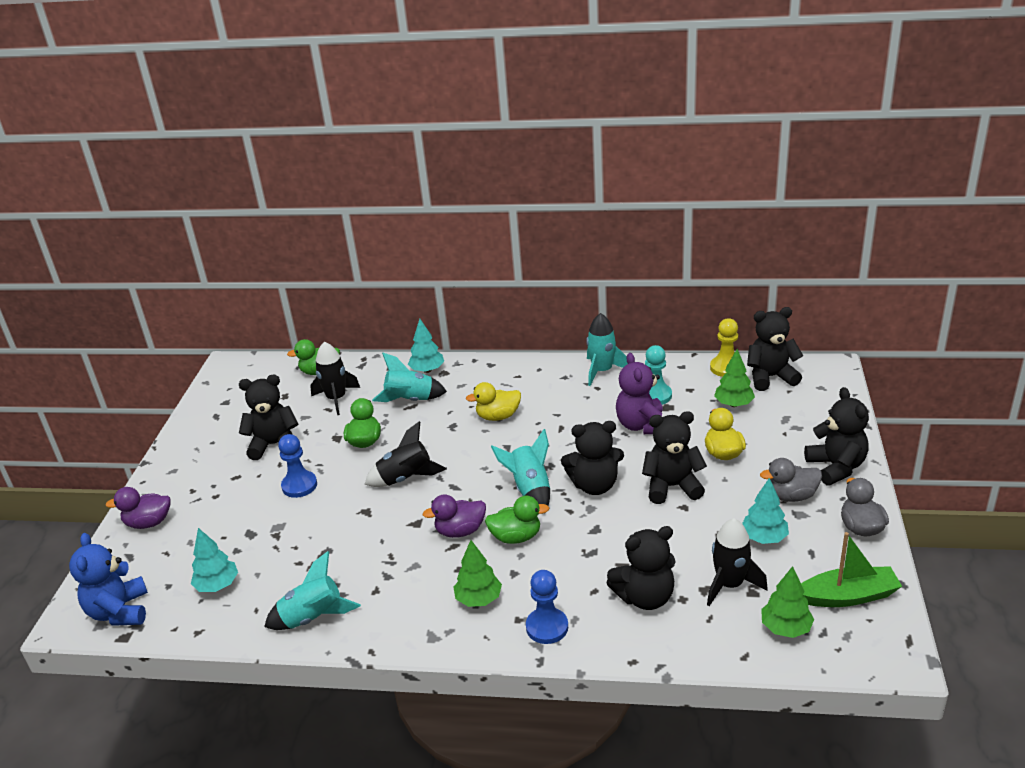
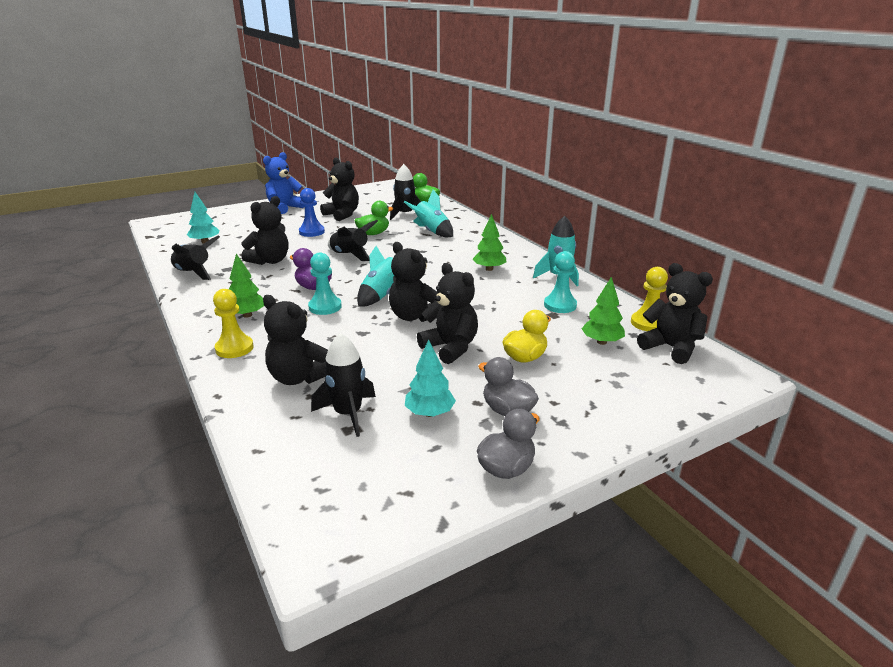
camera: 50 degrees right, 5 degrees down
blue teddy bear [69,533,148,626] -> blue teddy bear moved to [263,152,305,214]
purple duck [105,487,171,529] -> none
turquoise rocket [264,551,361,630] -> black rocket [171,235,220,280]
turquoise tree [408,318,444,373] -> none
yellow duck [466,382,521,421] -> none
green duck [485,496,549,544] -> turquoise pawn [308,253,342,315]
blue pawn [526,570,568,644] -> yellow pawn [213,289,254,358]
purple teddy bear [616,353,663,434] -> none
green tree [761,566,814,638] -> green tree moved to [473,214,506,271]
green boat [801,532,902,607] -> none
black teddy bear [804,387,869,485] -> black teddy bear moved to [241,196,288,265]

